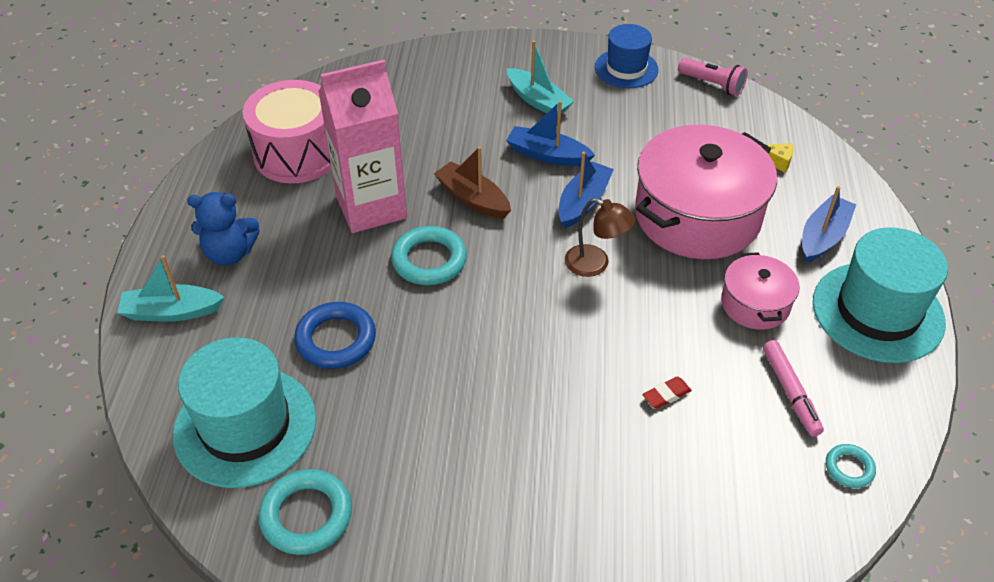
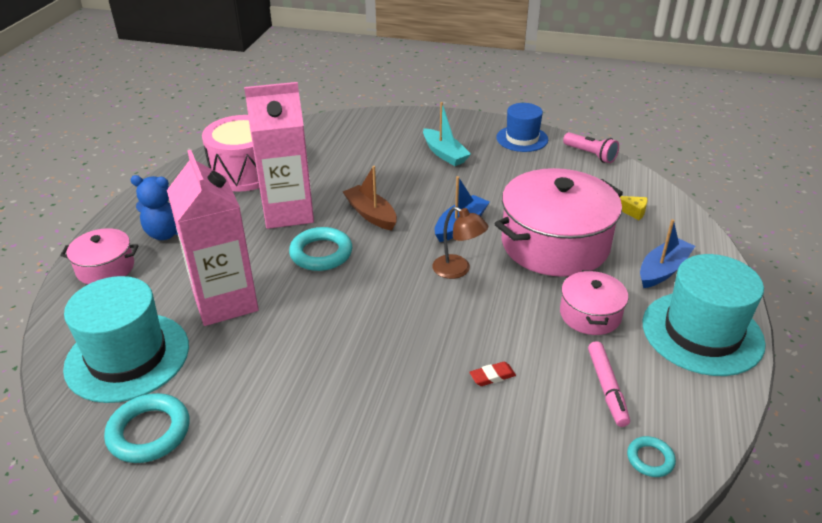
camera: 10 degrees right, 10 degrees down
turquoise boat [117,255,225,322] -> pink pot [60,228,138,284]
blue ring [294,302,376,369] -> pink carton [167,150,259,326]
blue boat [506,101,595,166] -> none

